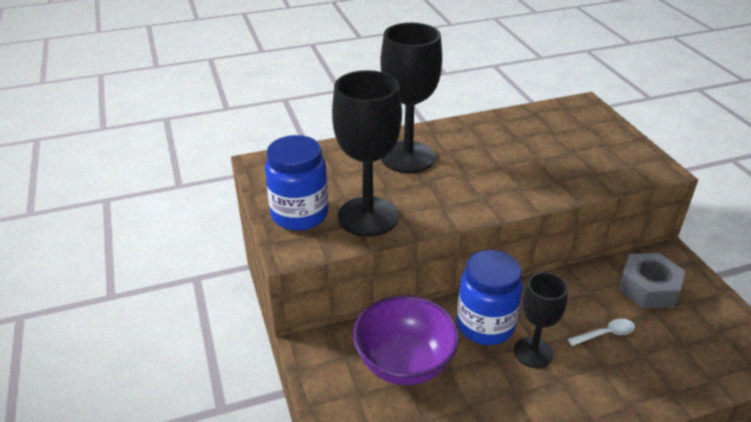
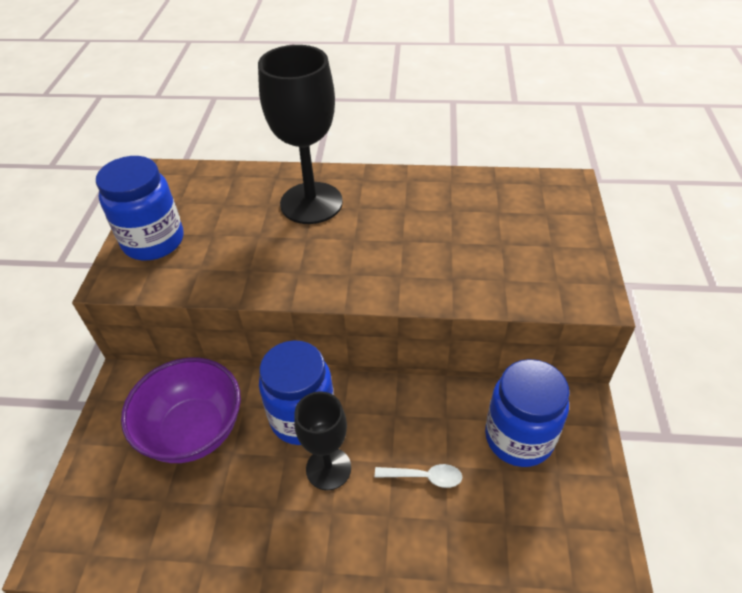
camera: 25 degrees right, 10 degrees up
black goblet [332,70,402,237] -> none
grey nut [618,253,685,309] -> blue jar [485,359,570,467]

